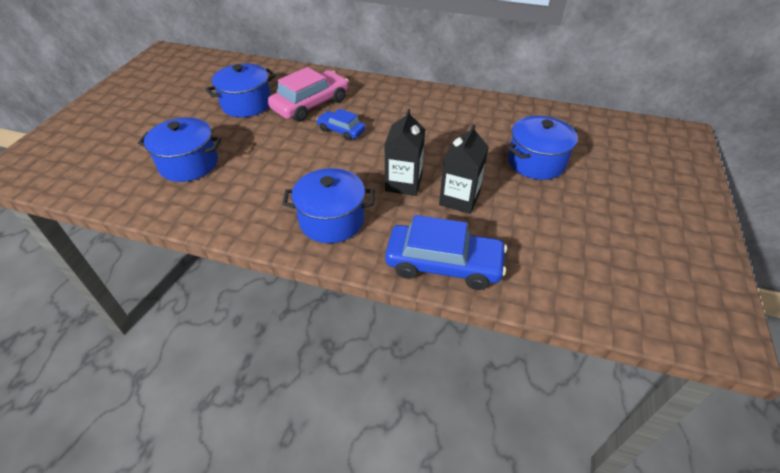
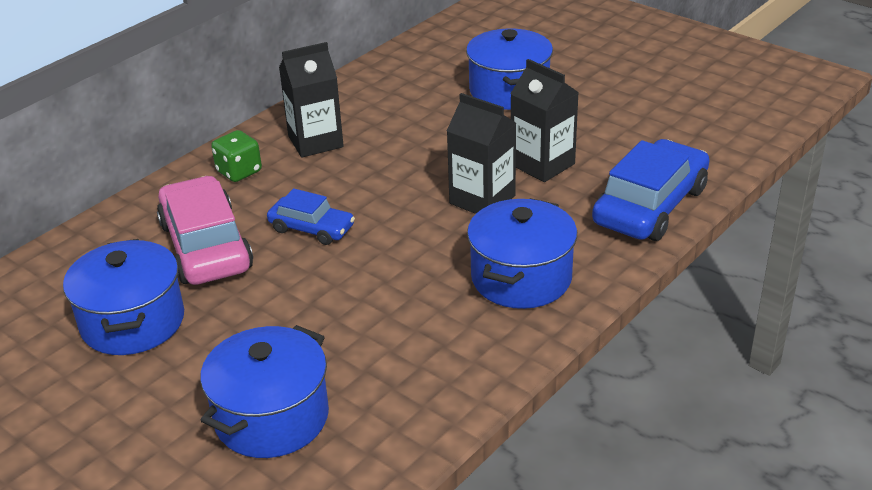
camera: 65 degrees left, 10 degrees down
blue car [316,109,366,141] -> blue car turned 120 degrees counterclockwise [267,188,355,245]
none -> green dice [211,130,262,182]
none -> black carton [279,42,344,158]

